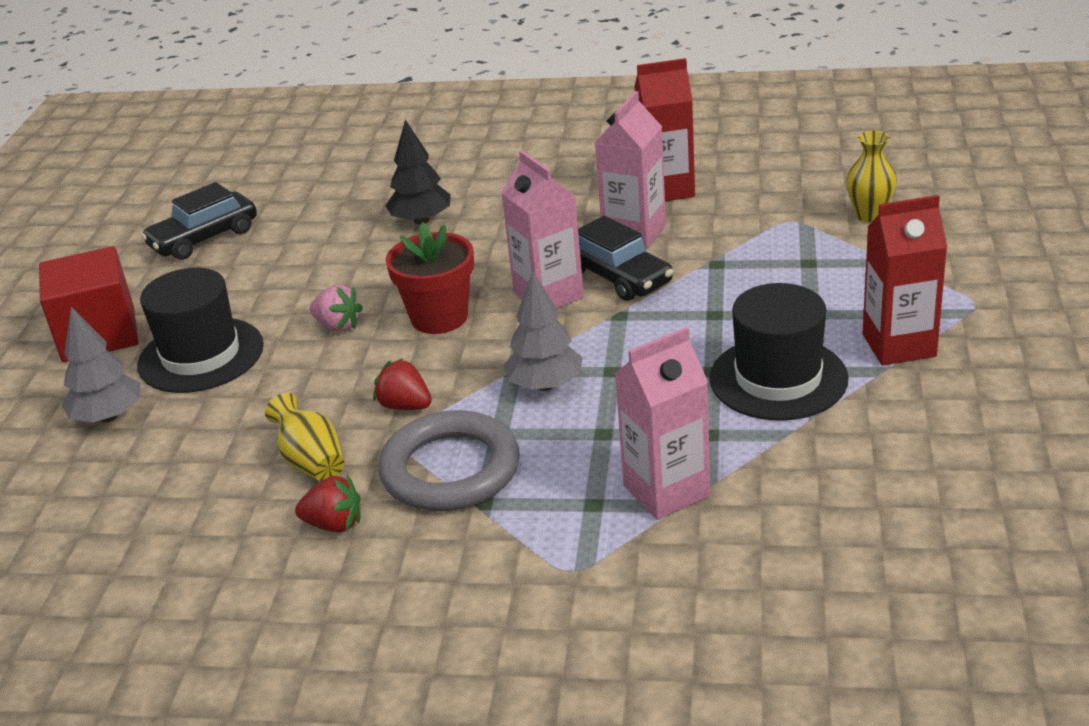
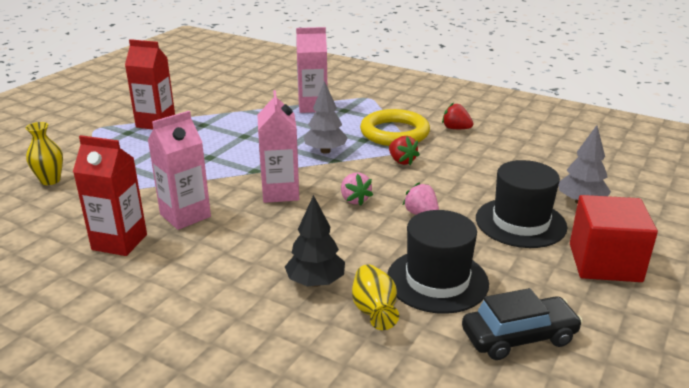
camera: 160 degrees left, 5 degrees down
yellow vase [265,393,344,481] -> yellow vase moved to [352,264,399,330]
grey ring [378,410,520,511] -> yellow ring [360,109,430,146]
red flower pot [386,222,474,334] -> pink strawberry [341,173,373,206]
black car [578,216,673,301] -> none
black hat [709,283,849,421] -> black hat moved to [387,210,489,314]

